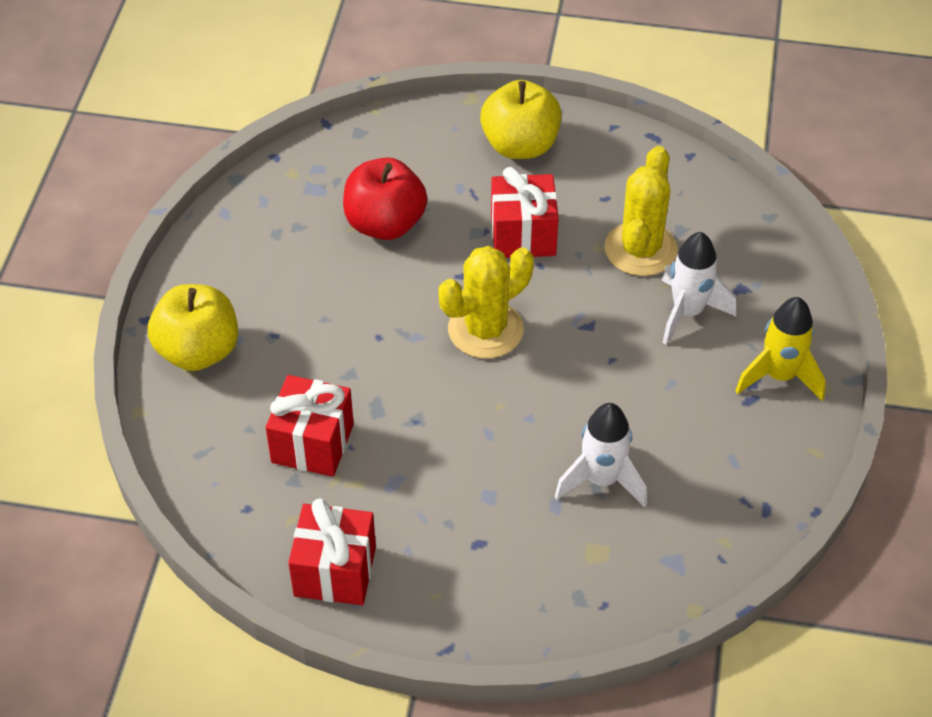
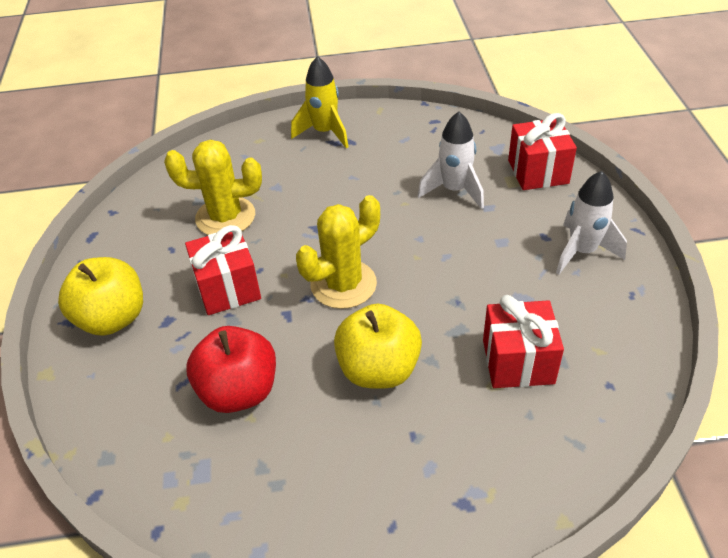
camera: 105 degrees left, 5 degrees down
yellow apple [148,284,238,371] -> yellow apple moved to [334,304,422,389]
red gift [288,498,376,605] -> red gift moved to [508,113,577,190]
yellow cactus [438,246,534,358] -> yellow cactus turned 75 degrees counterclockwise [296,195,380,309]
white rocket [662,232,736,344] -> white rocket moved to [556,171,627,275]

